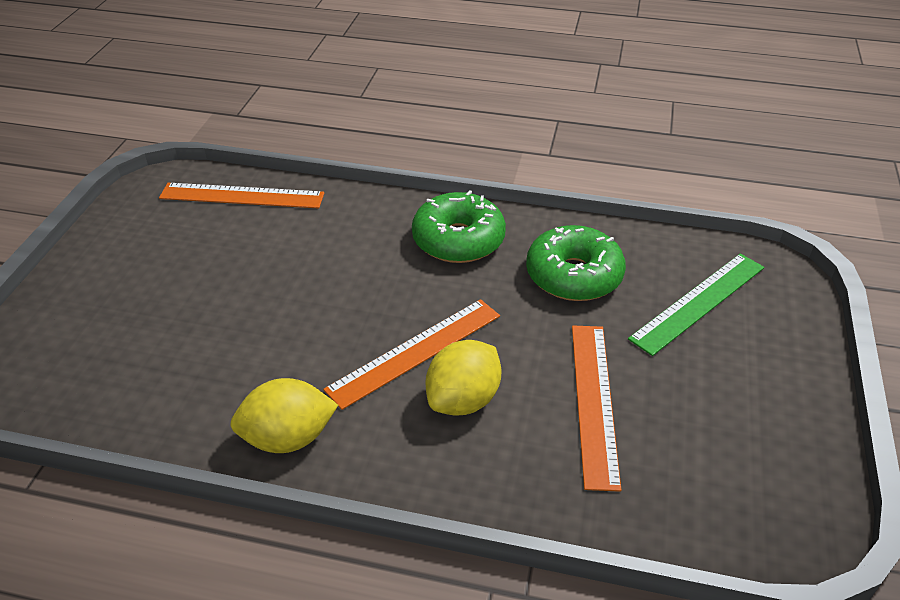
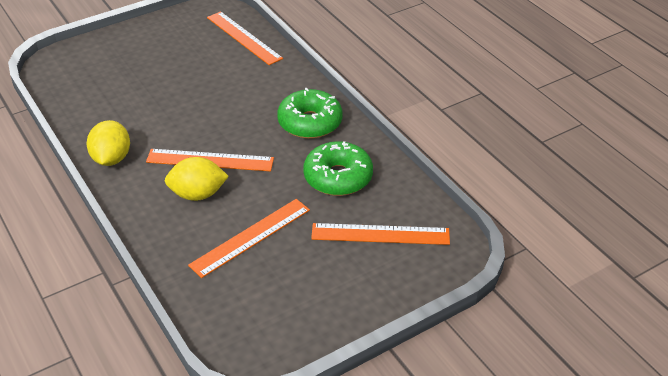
camera: 45 degrees right, 0 degrees up
yellow lemon [230,378,338,453] -> yellow lemon turned 60 degrees clockwise [87,120,130,166]
green ruler [628,254,764,356] -> orange ruler [311,223,450,245]

